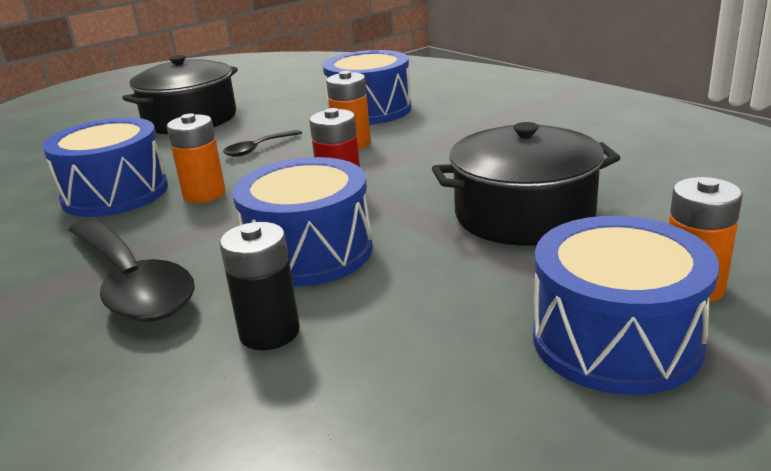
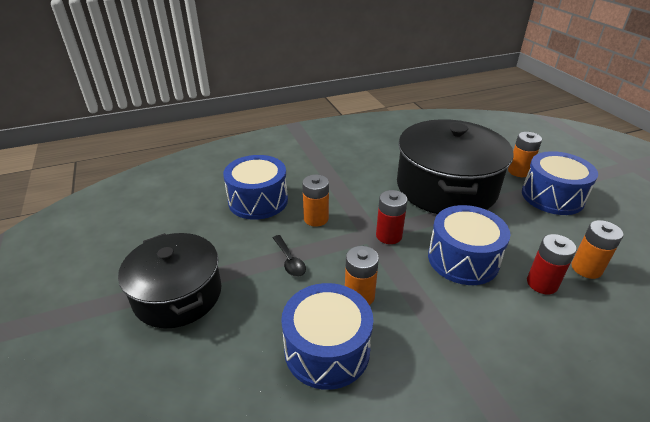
camera: 75 degrees left, 10 degrees up
black spoon [68,218,195,322] -> none
black battery [219,222,300,350] -> red battery [527,234,577,294]
black pot [432,122,620,246] -> black pot [397,119,514,214], size x1.53
none -> orange battery [571,220,623,279]

